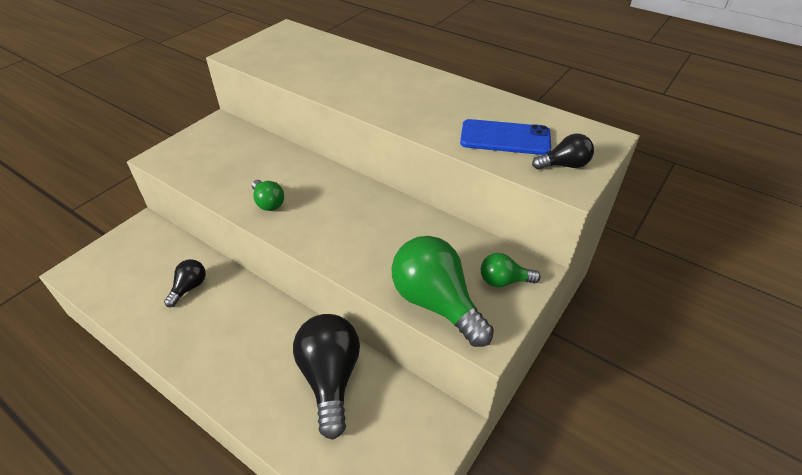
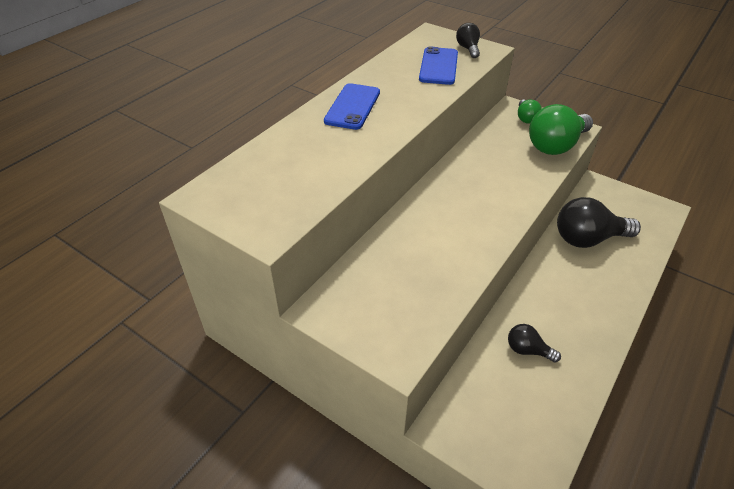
camera: 90 degrees left, 0 degrees up
green light bulb [252,180,284,211] -> none
none -> blue phone [324,83,380,130]

